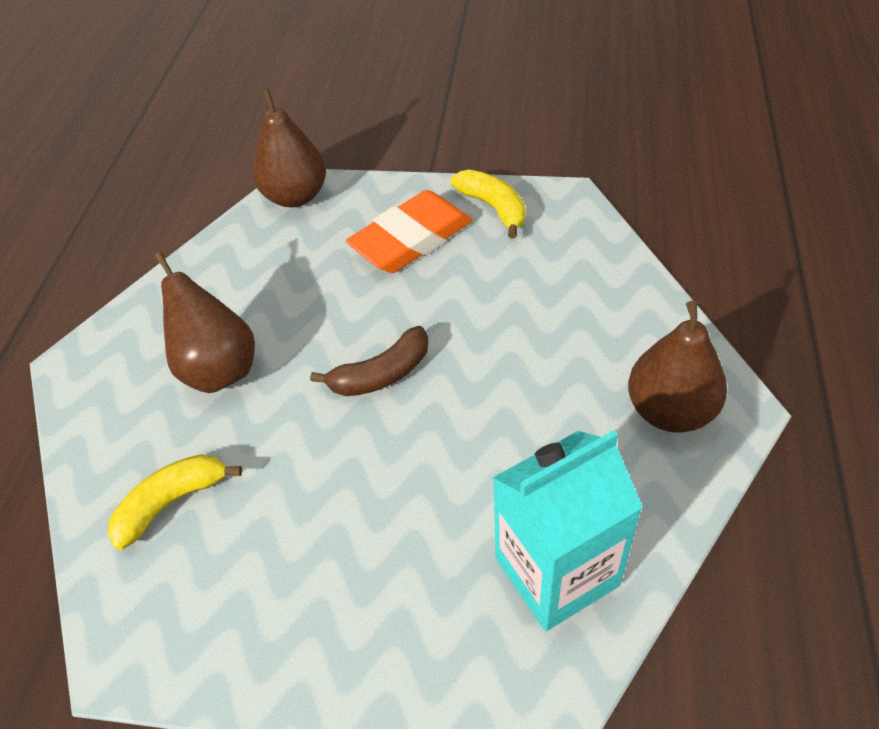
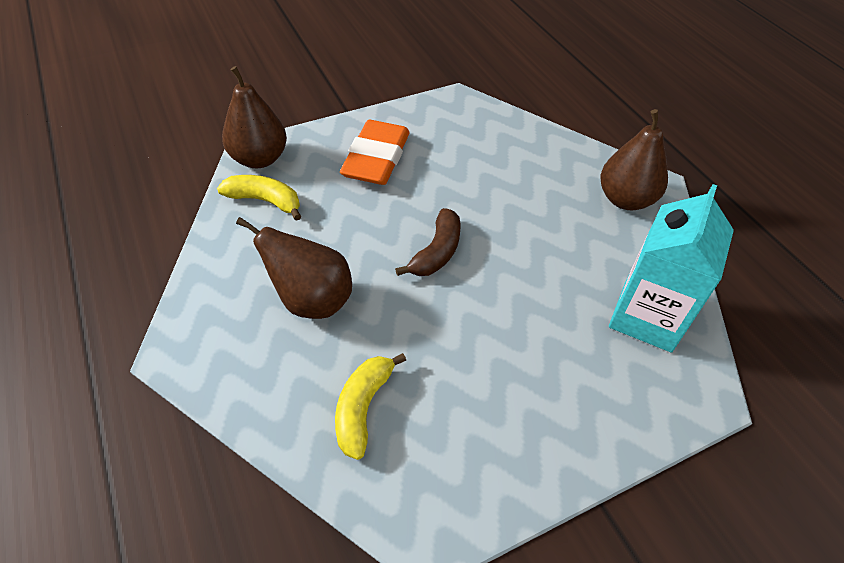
camera: 40 degrees left, 0 degrees up
yellow banana [451,170,526,238] -> yellow banana moved to [217,175,301,221]

